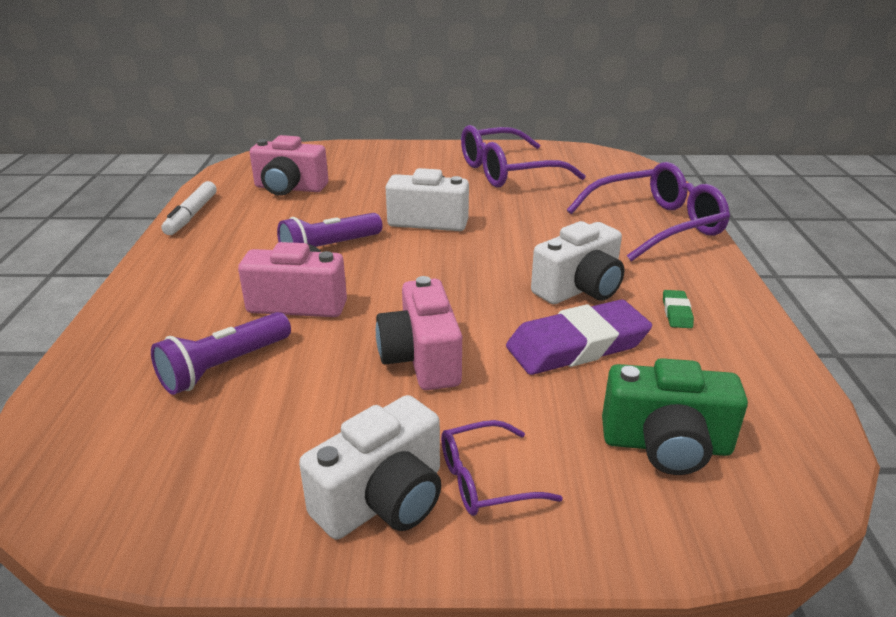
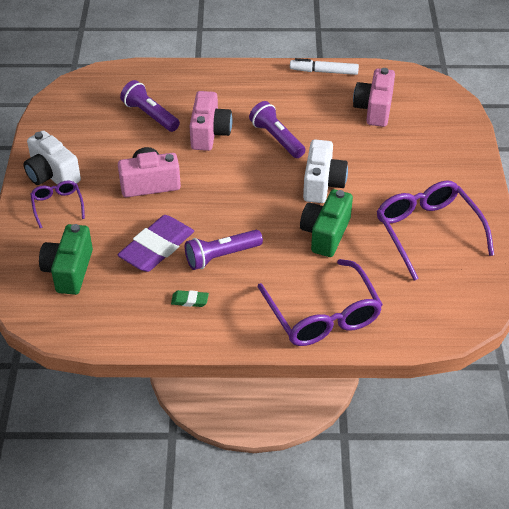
camera: 90 degrees right, 15 degrees up
purple eraser [506,300,652,375] -> purple eraser turned 60 degrees clockwise [117,215,194,272]
white camera [531,221,625,304] -> purple flashlight [185,230,263,270]
none -> green camera [300,189,353,257]

